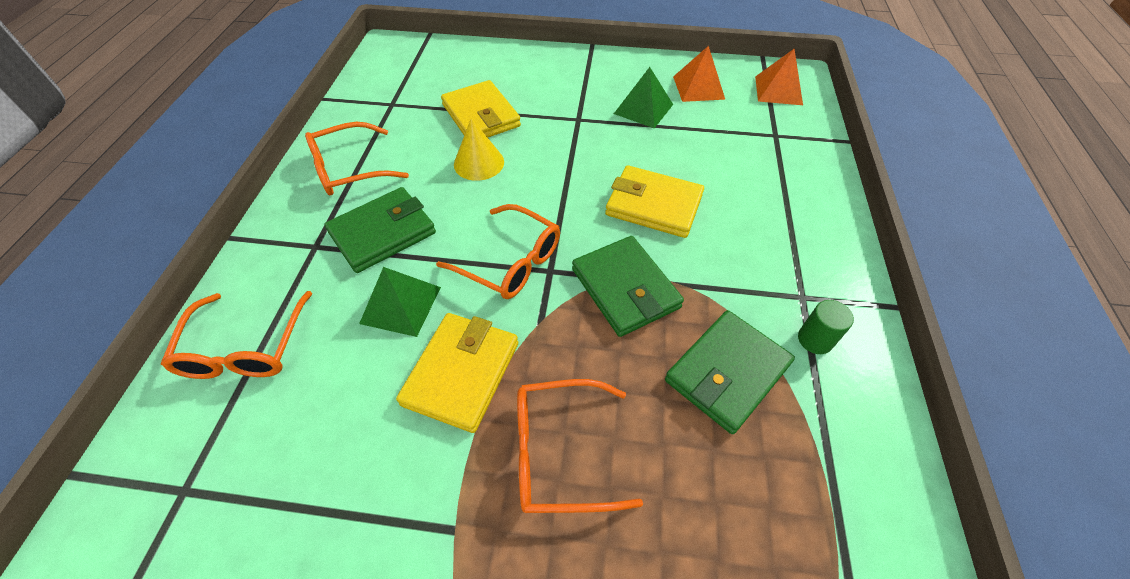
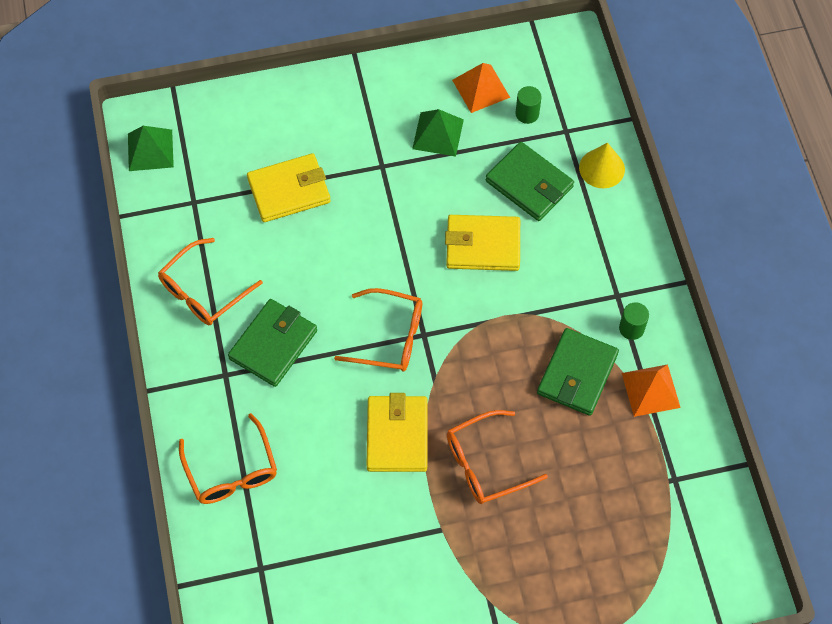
camera: 20 degrees left, 10 degrees up
green pyramid [359,267,441,337] -> green pyramid moved to [128,126,174,171]
yellow wallet [441,80,521,137] -> yellow wallet turned 60 degrees counterclockwise [247,153,331,222]
yellow cone [454,118,504,181] -> yellow cone moved to [579,143,625,188]
green wallet [572,236,684,337] -> green wallet moved to [486,142,574,221]
orange pyramid [755,49,803,105] -> orange pyramid moved to [622,364,681,417]
none -> green cylinder [516,86,541,124]

